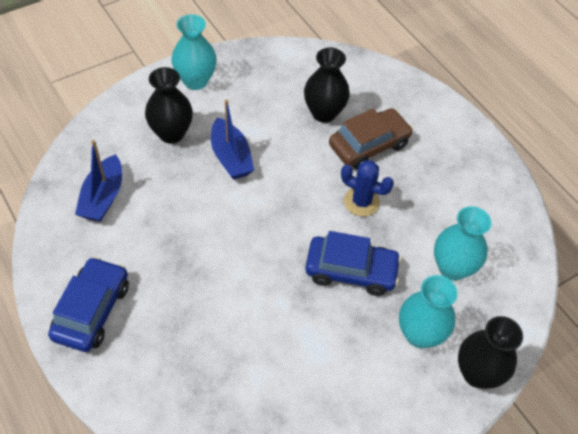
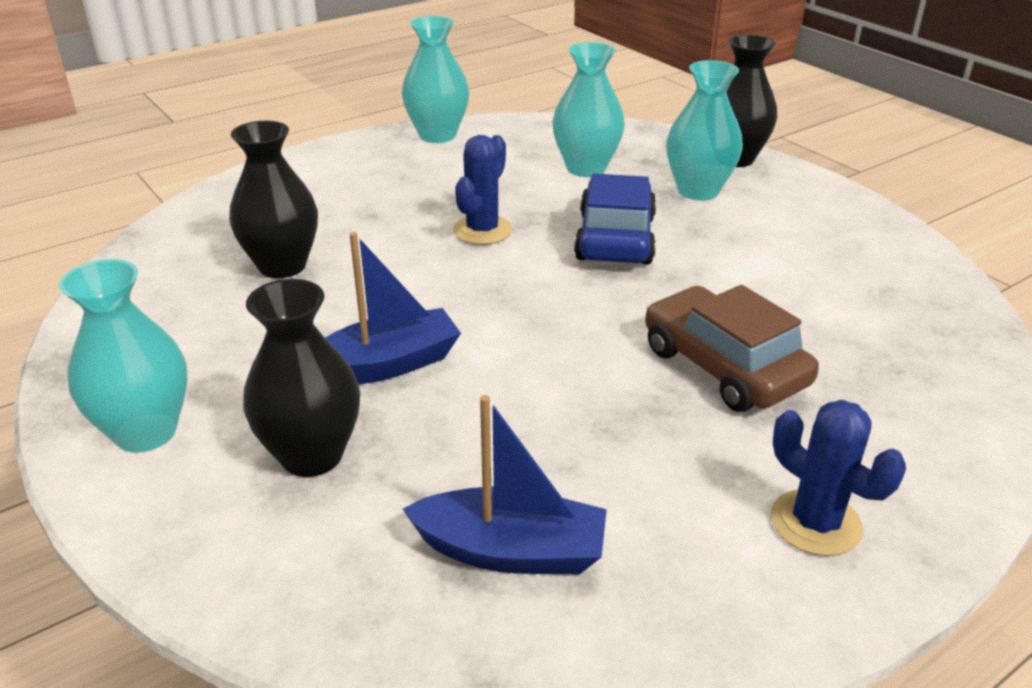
camera: 90 degrees left, 20 degrees down
blue car [48,257,129,352] -> blue cactus [771,400,906,556]
brown car [329,108,413,170] -> brown car moved to [645,285,819,412]
none -> turquoise vase [402,16,469,143]

